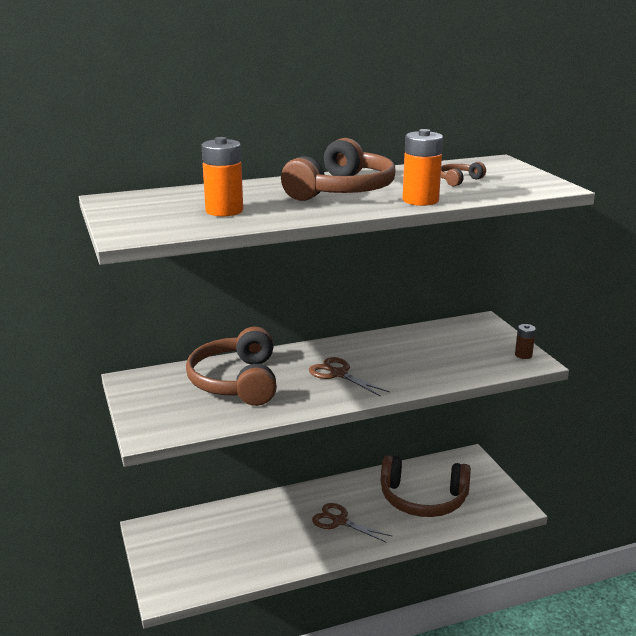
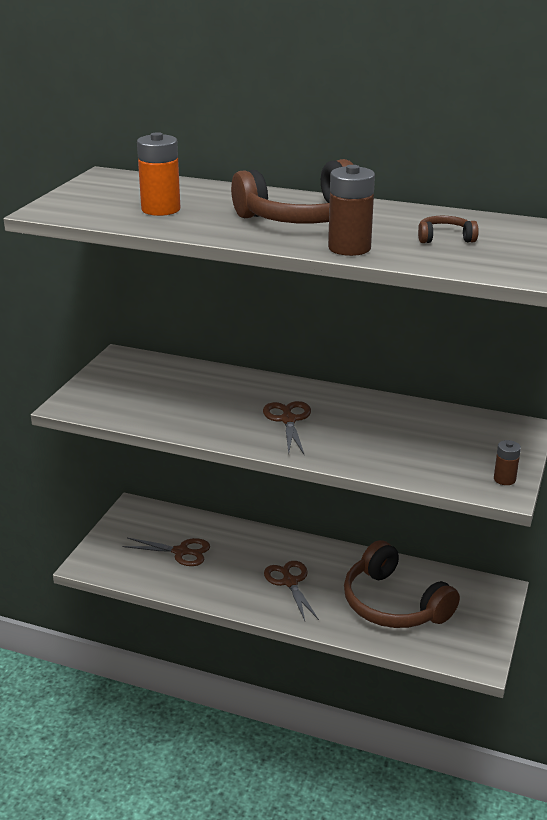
camera: 40 degrees right, 5 degrees up
brown headphones [186,327,277,406] -> none
orange battery [403,129,443,206] -> brown battery [328,165,375,256]
none -> brown scissors [122,538,210,566]

